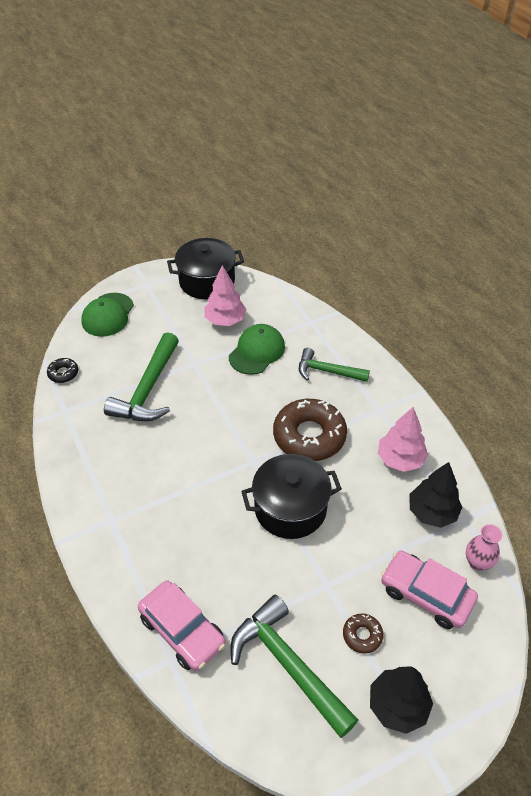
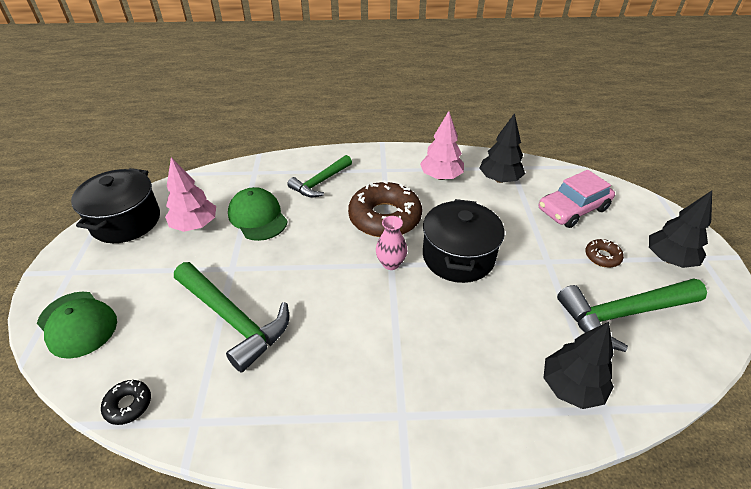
camera: 65 degrees left, 5 degrees down
pink car [138,580,226,671] -> black tree [543,322,614,409]
pink vase [466,524,502,571] -> pink vase moved to [376,216,407,270]

